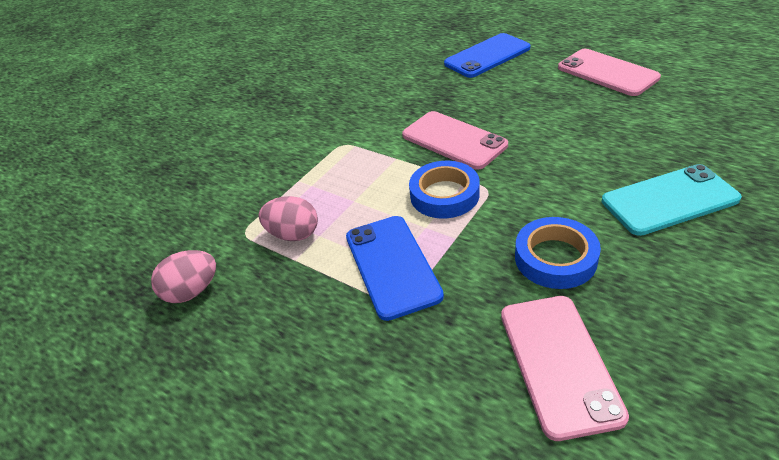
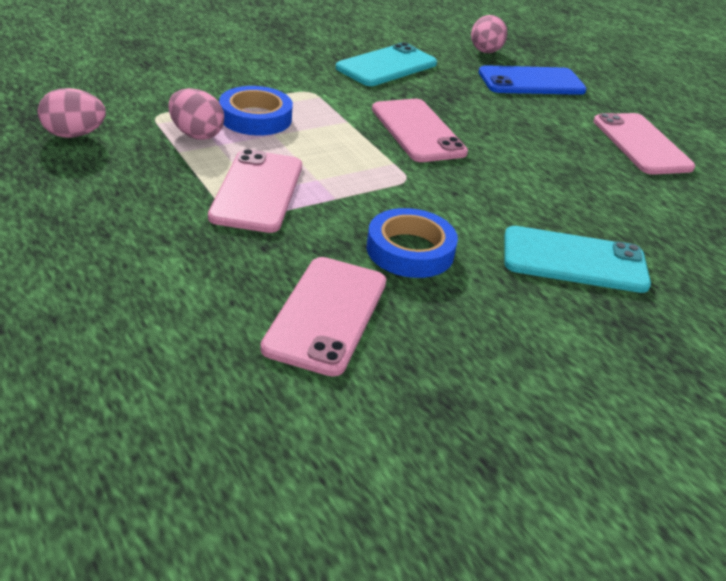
camera: 15 degrees right, 5 degrees down
blue phone [346,216,444,321] -> pink phone [208,149,302,233]
blue tape [409,161,480,218] -> blue tape moved to [219,86,293,136]
none -> turquoise phone [336,43,437,86]
none -> pink egg [471,15,507,53]

